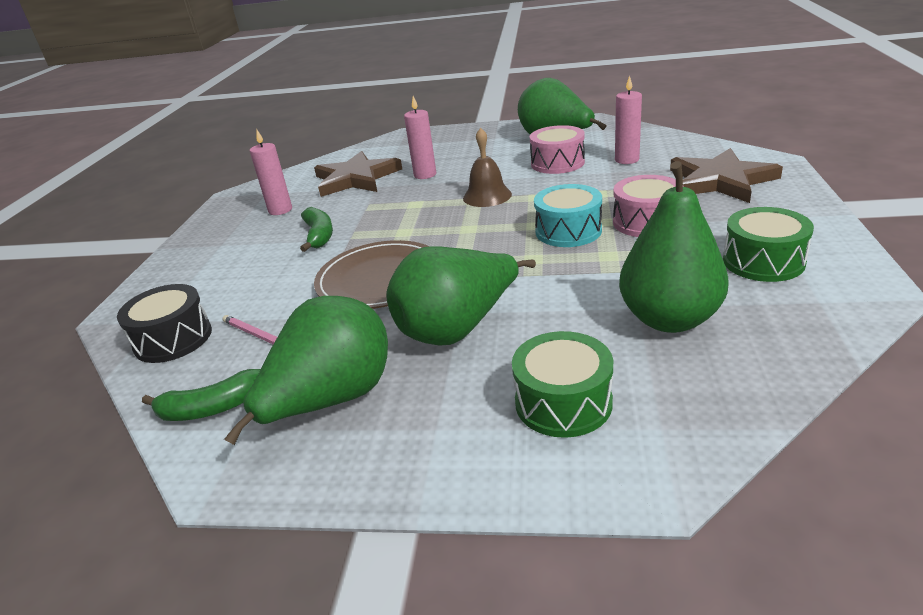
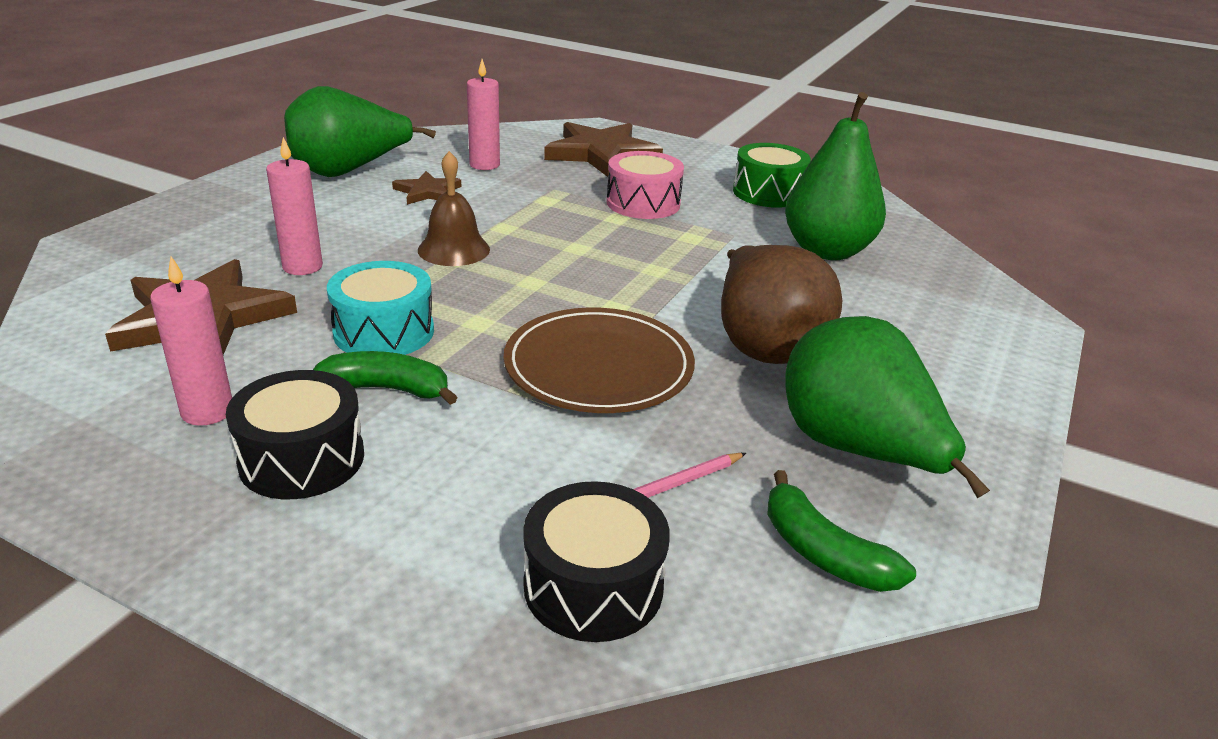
camera: 75 degrees left, 0 degrees up
green banana [142,369,261,421] -> green banana turned 135 degrees clockwise [767,470,916,592]
green pear [386,246,536,346] -> brown pear [721,245,842,364]
green drum [512,331,613,438] -> none
pink drum [530,125,585,174] -> brown star [392,171,461,205]
turquoise drum [534,184,602,247] -> turquoise drum moved to [327,261,434,355]
none -> black drum [226,370,364,499]

